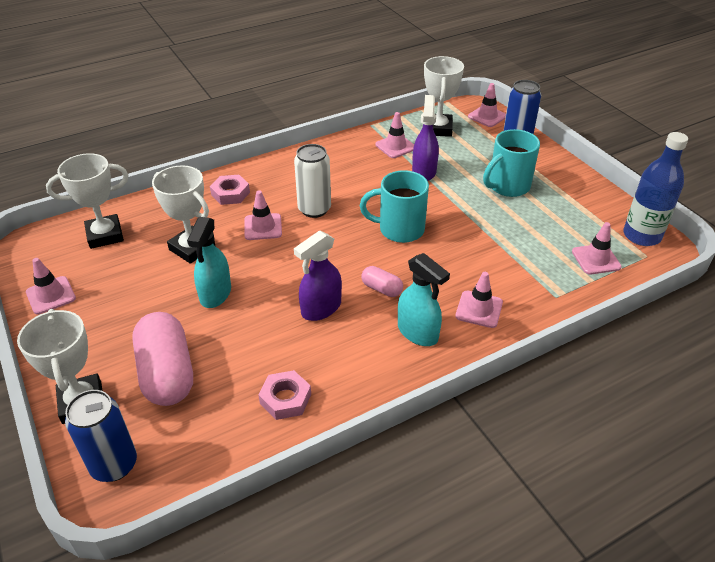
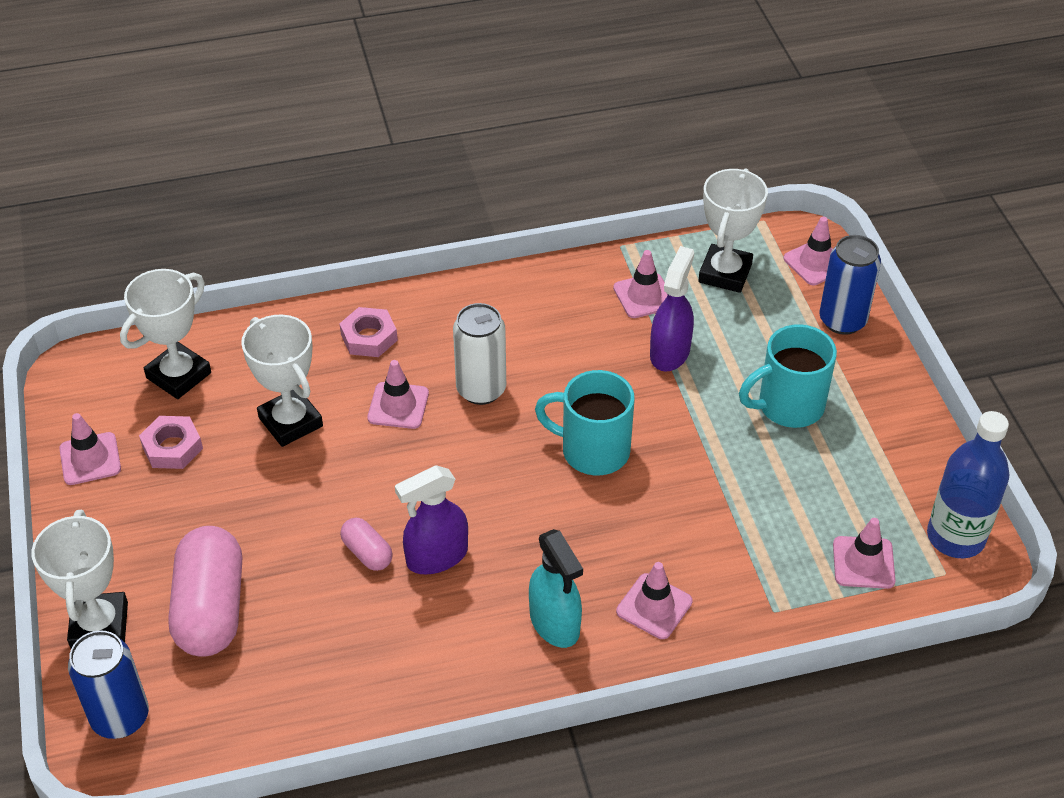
camera: 15 degrees right, 5 degrees up
white trophy [46,153,129,249] -> white trophy turned 45 degrees counterclockwise [120,269,211,399]
turquoise spray bottle [187,217,231,308] -> none
pink nut [258,370,311,420] -> pink nut moved to [139,416,203,469]
pink capsule [361,266,403,297] -> pink capsule moved to [340,518,393,571]

